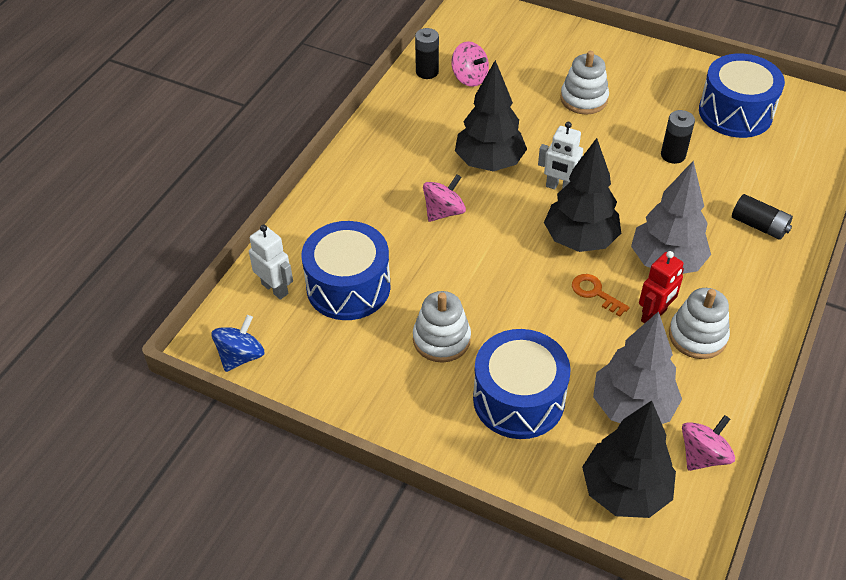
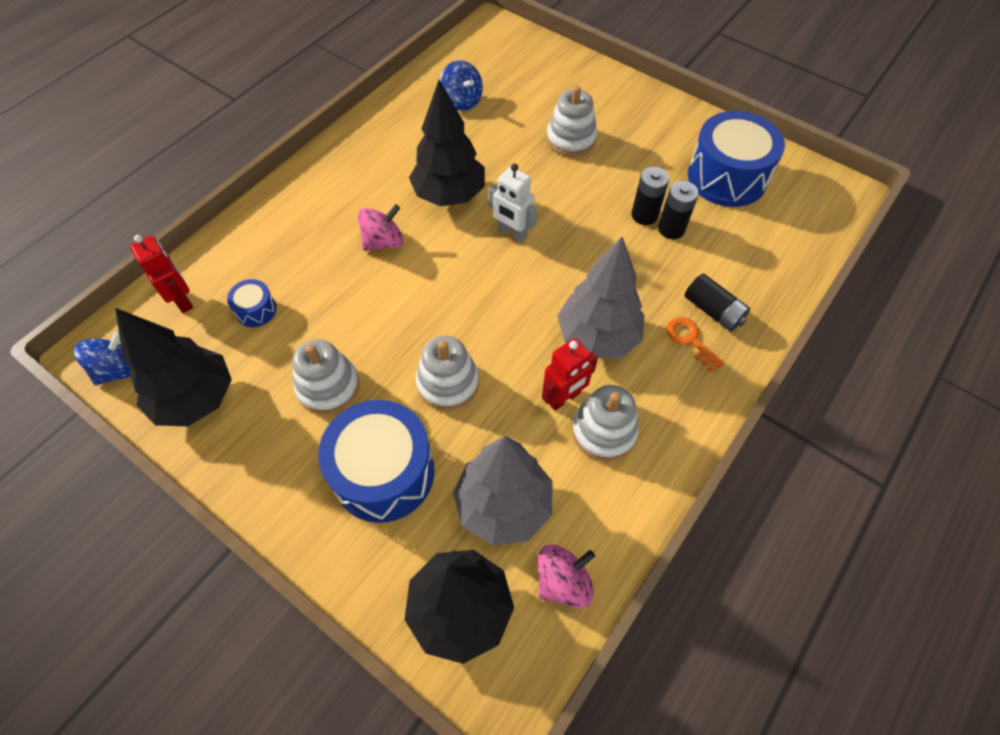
camera: 10 degrees right, 10 degrees up
white robot [249,225,293,300] -> red robot [130,235,193,313]
blue drum [301,221,390,320] -> blue drum [227,279,277,327], size x0.45
black battery [415,28,439,79] -> black battery moved to [658,181,699,239]
pink spinning top [451,41,489,87] -> blue spinning top [440,60,483,111]
black tree [544,138,621,252] -> black tree moved to [115,308,232,427]
orange key [572,274,630,317] -> orange key moved to [666,317,725,372]
none -> white stacking toy [416,335,479,411]

